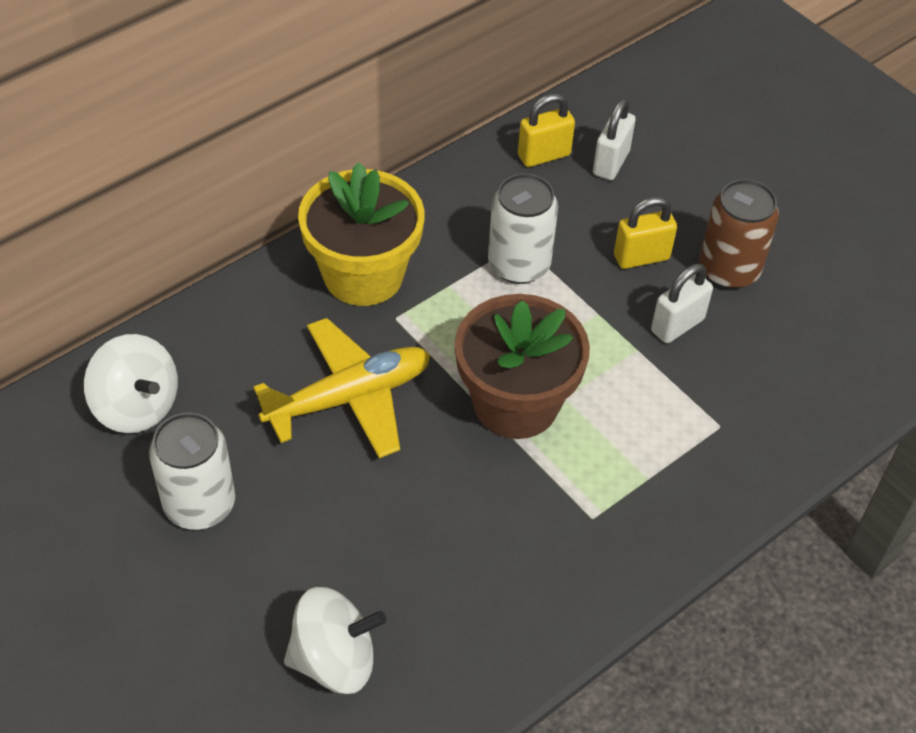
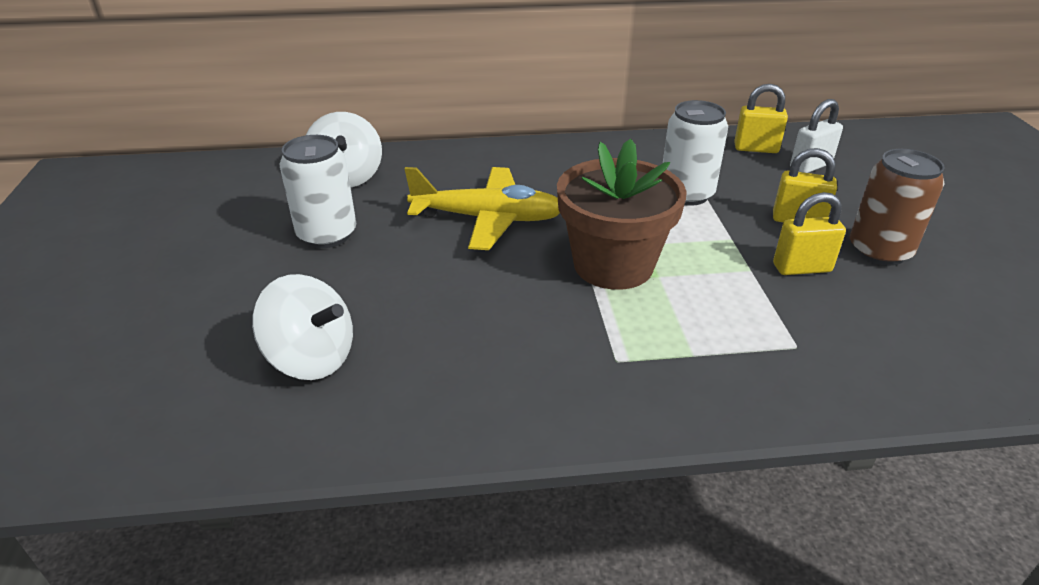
camera: 35 degrees right, 15 degrees down
yellow flower pot [298,162,424,306] -> none
white padlock [651,264,713,343] -> yellow padlock [773,192,846,275]

